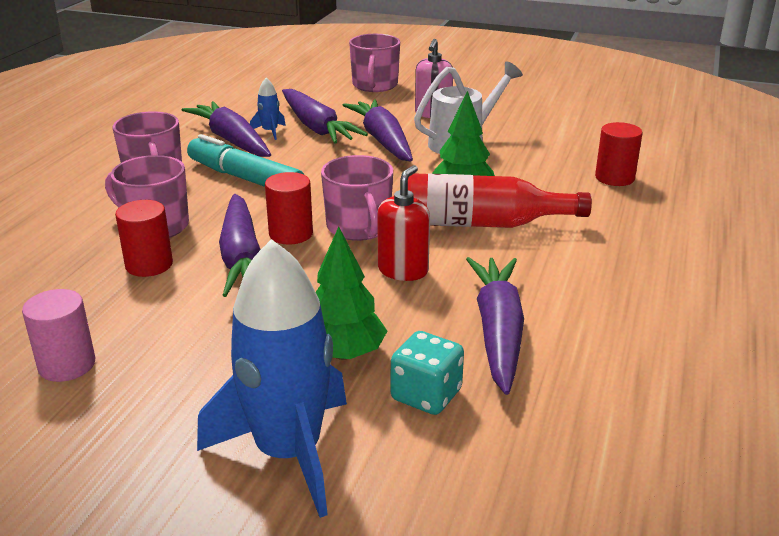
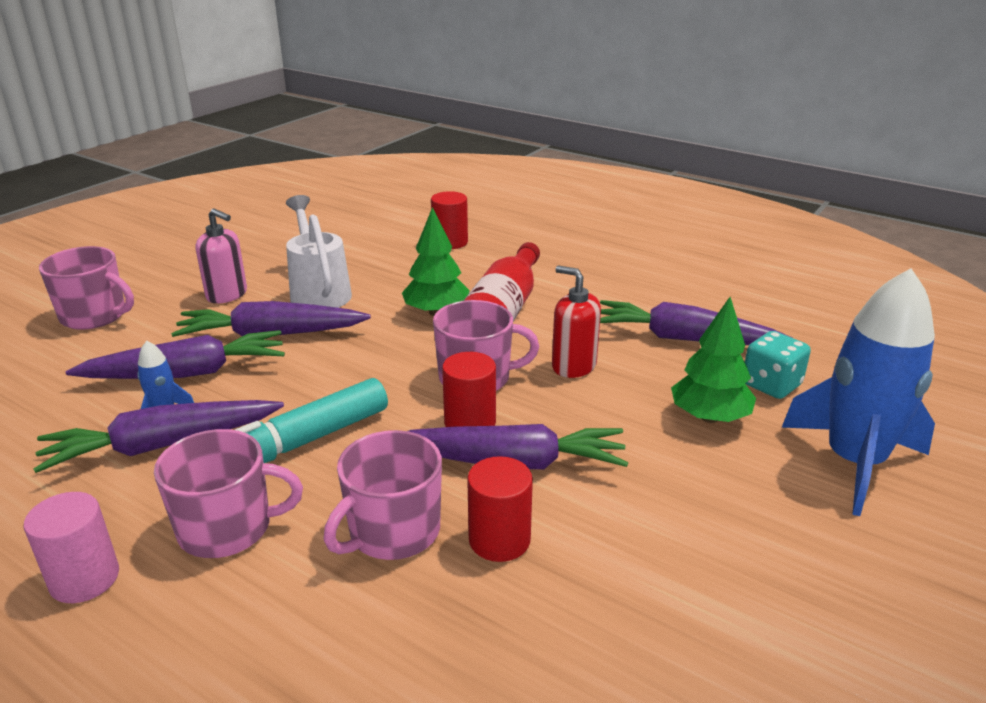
camera: 75 degrees left, 0 degrees up
pink cylinder [22,289,95,382] -> pink cylinder moved to [24,492,119,603]

